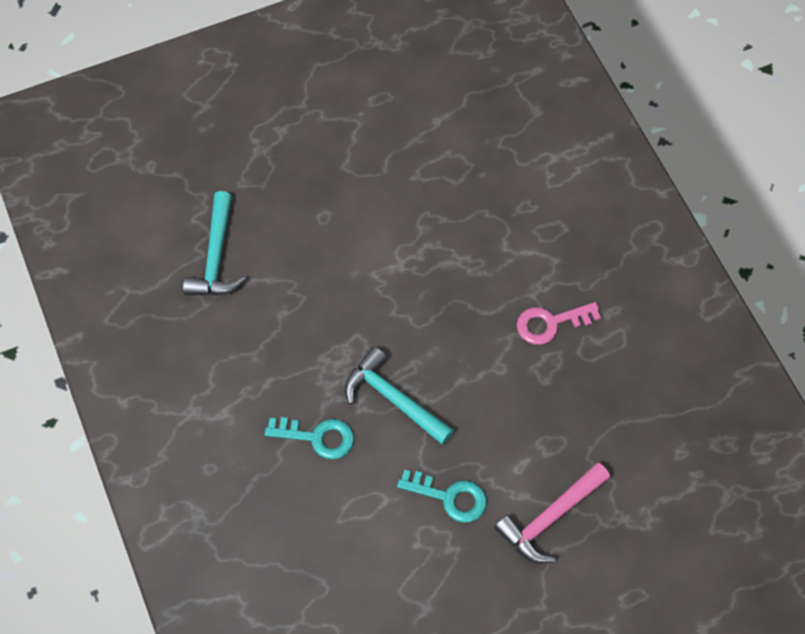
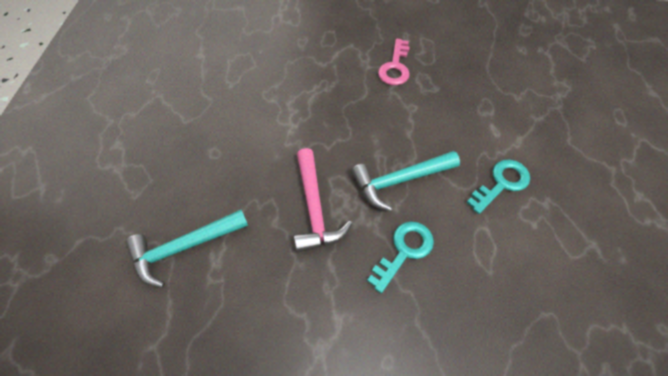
camera: 60 degrees left, 5 degrees down
turquoise hammer [183,191,246,295] -> turquoise hammer turned 120 degrees clockwise [126,209,248,288]
pink hammer [494,462,610,563] -> pink hammer moved to [294,148,352,253]

